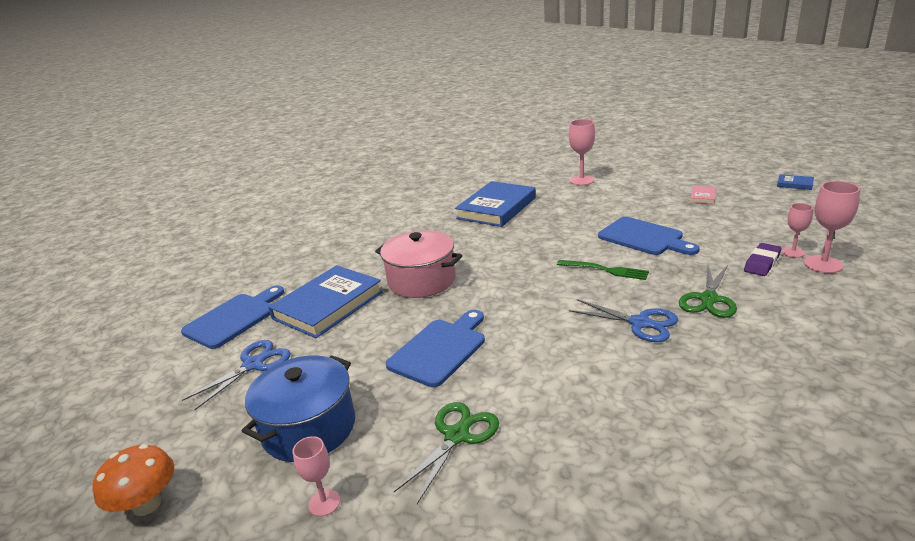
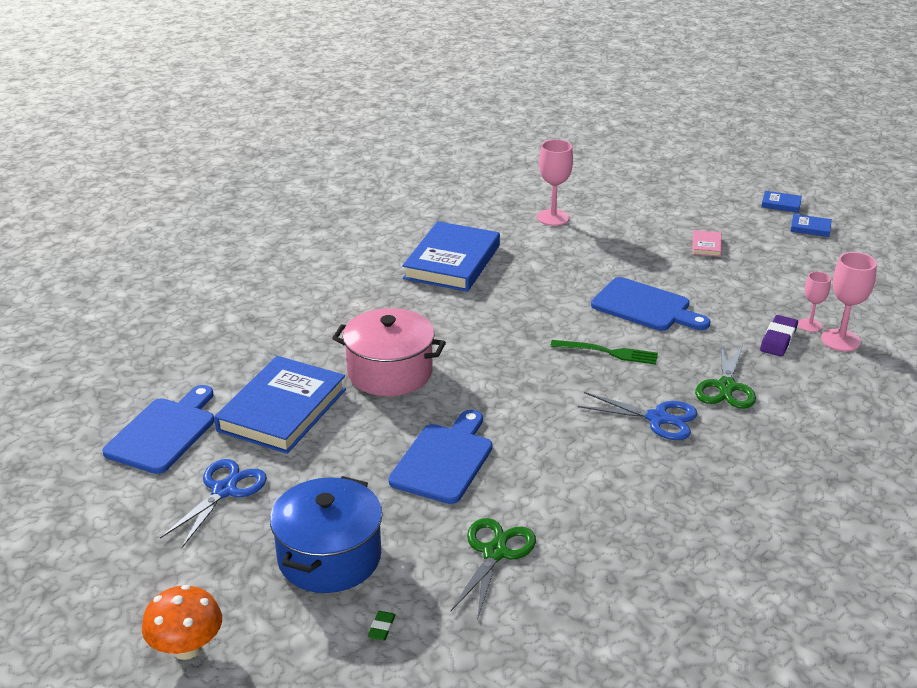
camera: 15 degrees left, 5 degrees up
pink goblet [293,436,340,517] -> green eraser [368,611,396,641]
none -> blue book [761,191,802,213]

